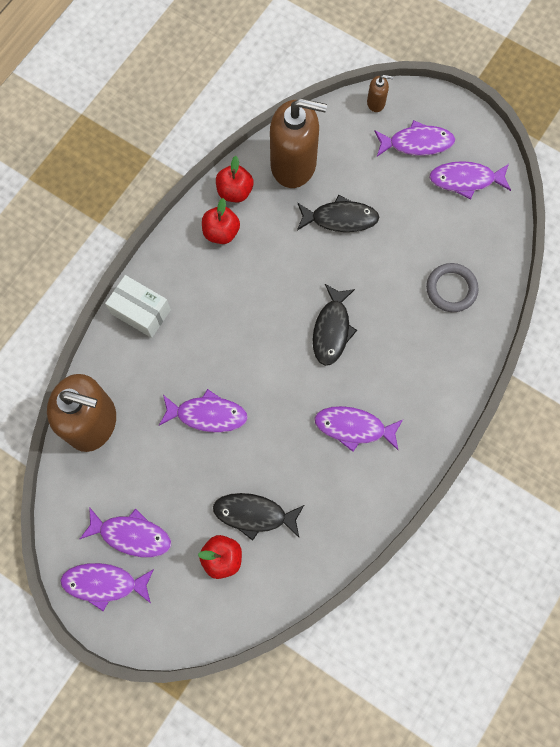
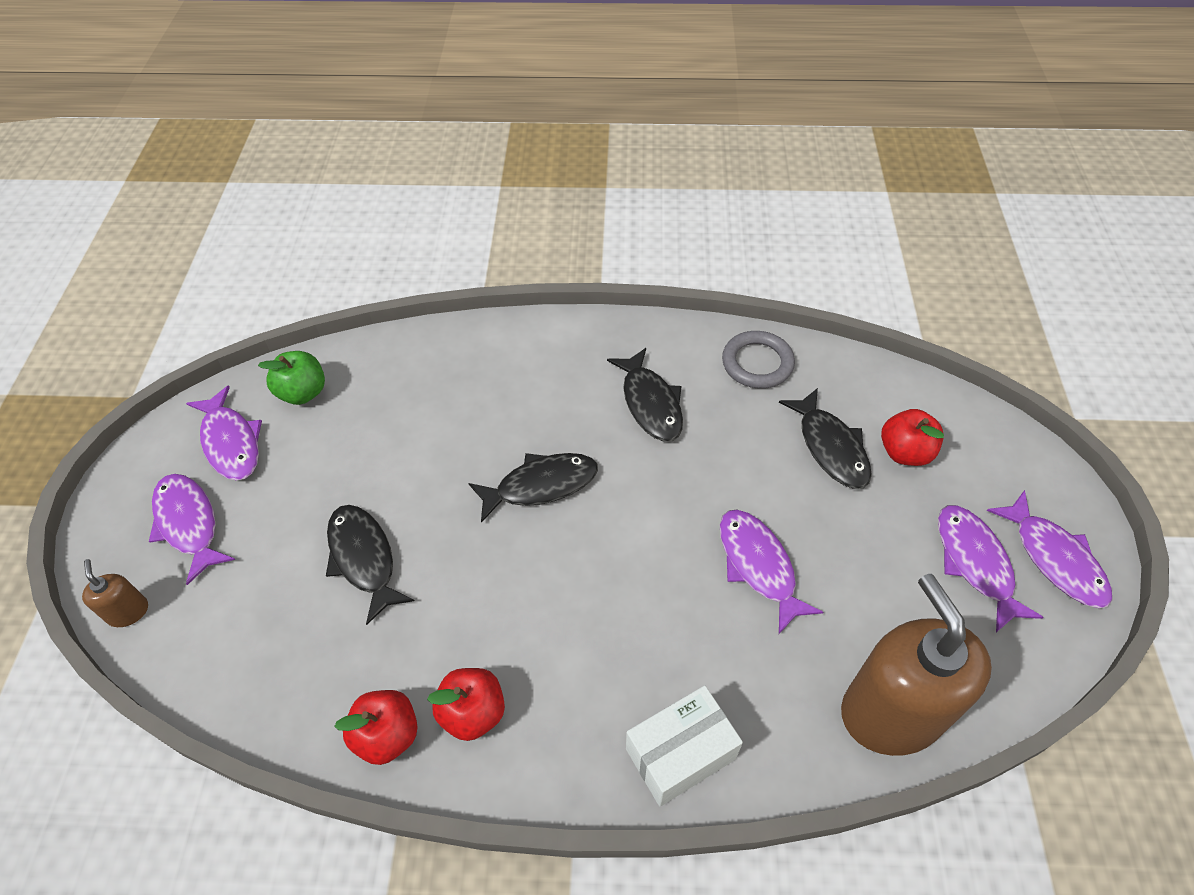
camera: 120 degrees left, 20 degrees down
white box [105,275,171,338] -> white box turned 60 degrees clockwise [626,686,743,806]
brown soap dispenser [270,98,327,188] -> none
purple fish [314,406,403,452] -> black fish [607,348,683,442]
grey ring [426,263,478,312] -> grey ring moved to [722,331,795,389]
none -> green apple [258,351,325,405]

